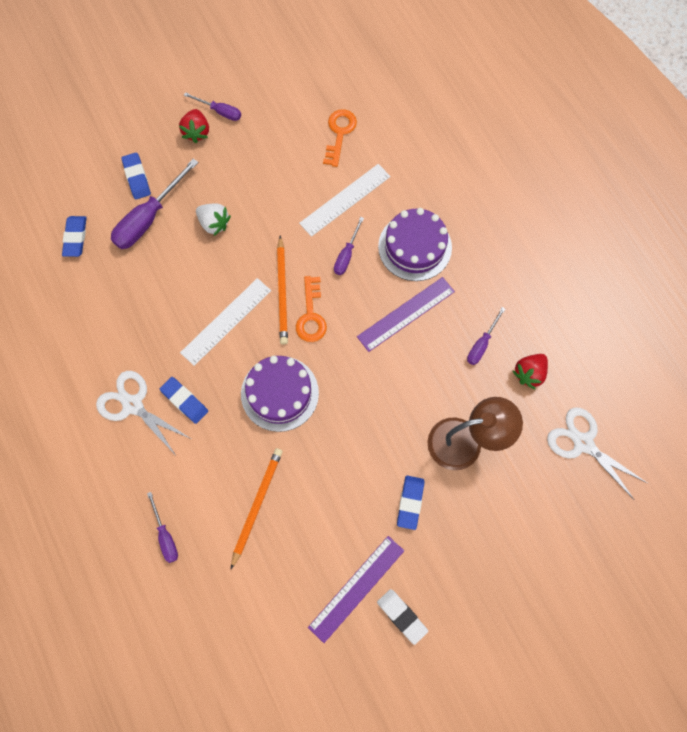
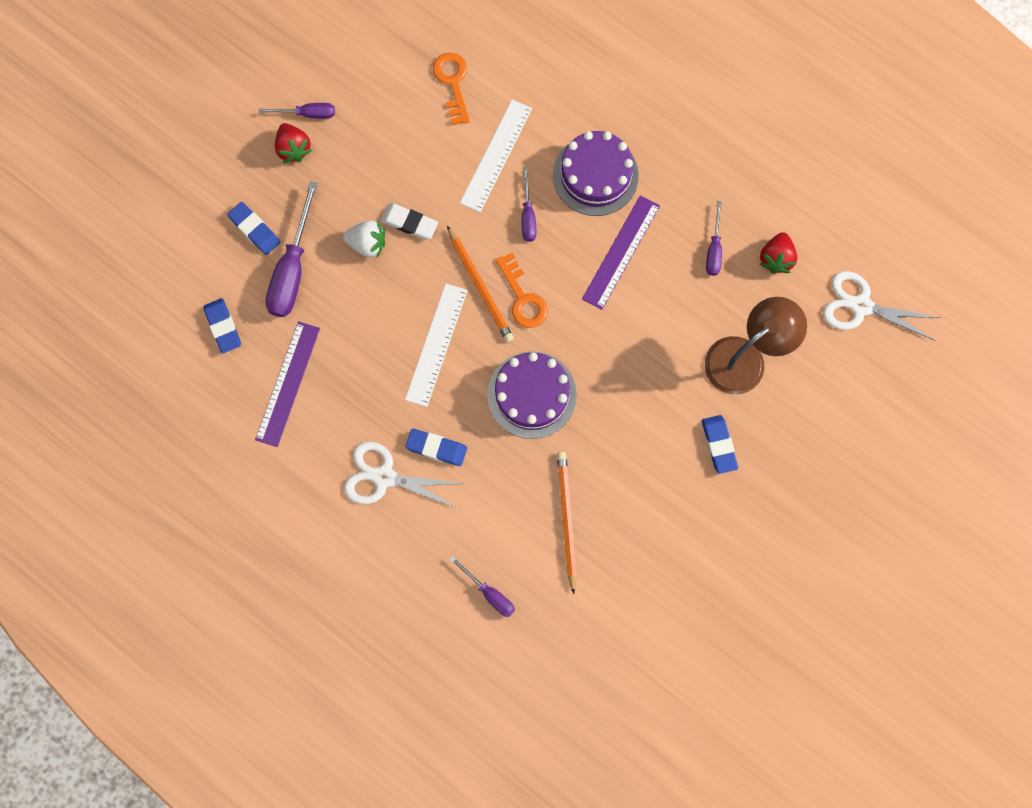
camera: 25 degrees left, 5 degrees up
purple ruler [308,536,404,643] -> purple ruler moved to [255,321,320,447]
white eraser [377,589,428,645] -> white eraser moved to [381,203,438,240]

